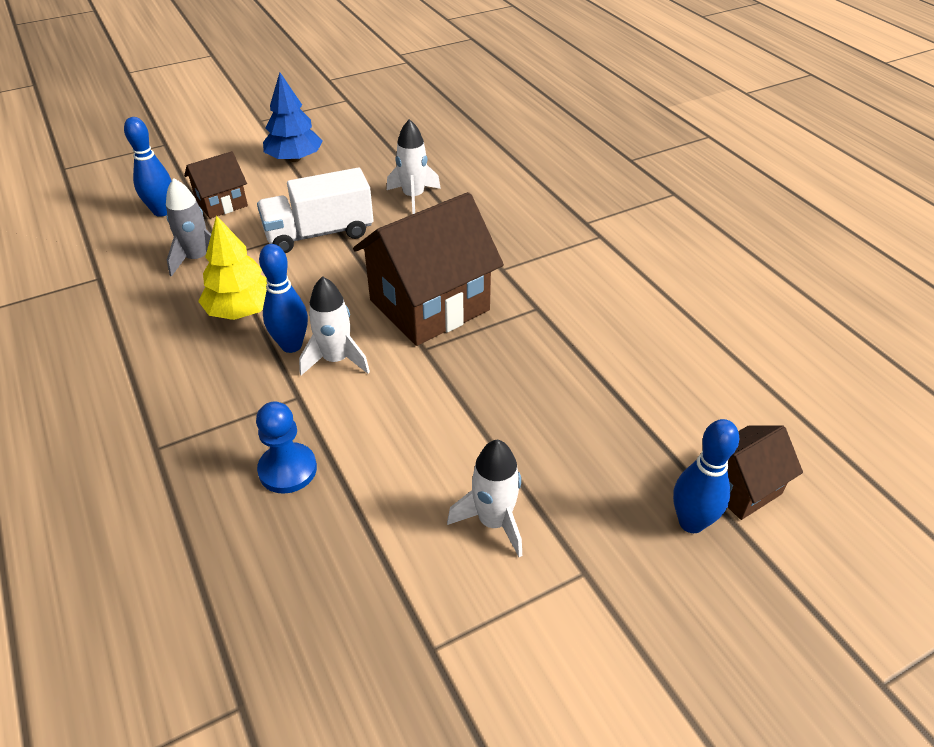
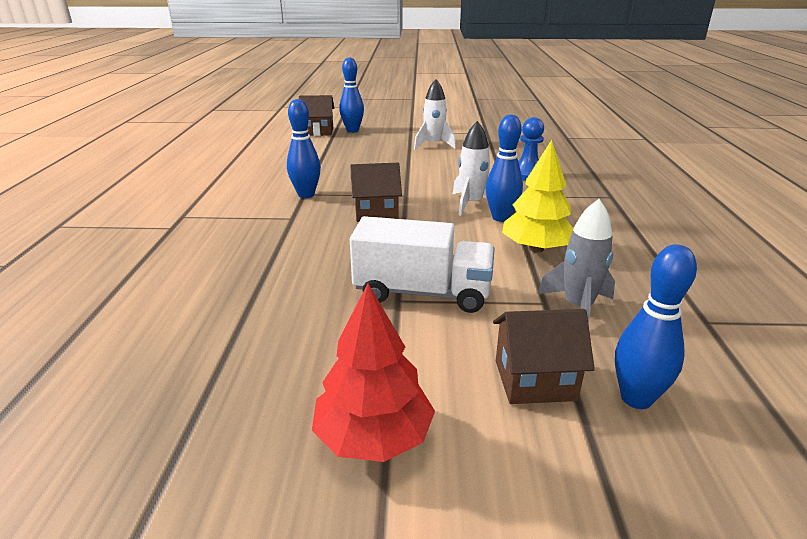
camera: 150 degrees left, 15 degrees down
blue tree [263,72,323,162] -> red tree [312,283,435,462]
brown house [353,192,504,346] -> brown house [350,163,402,222], size x0.53
white rocket [387,119,441,214] -> none
none -> blue bowling pin [287,99,321,198]

